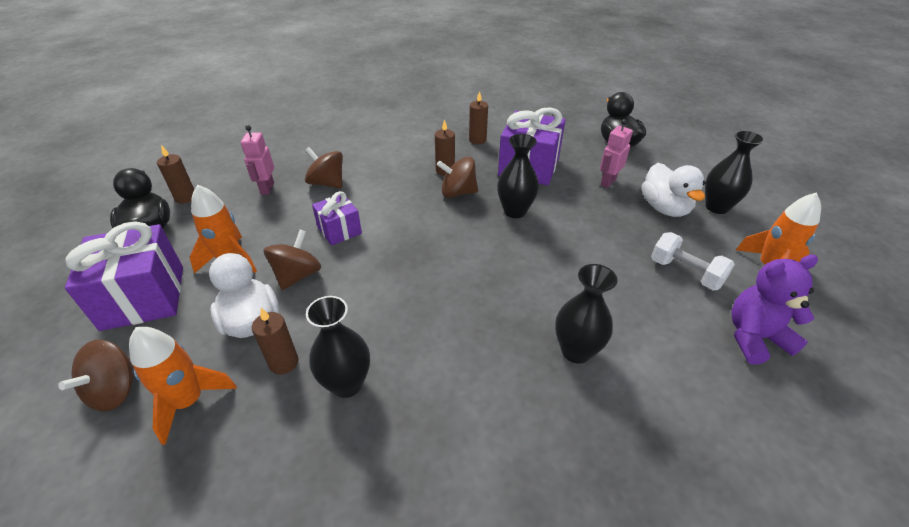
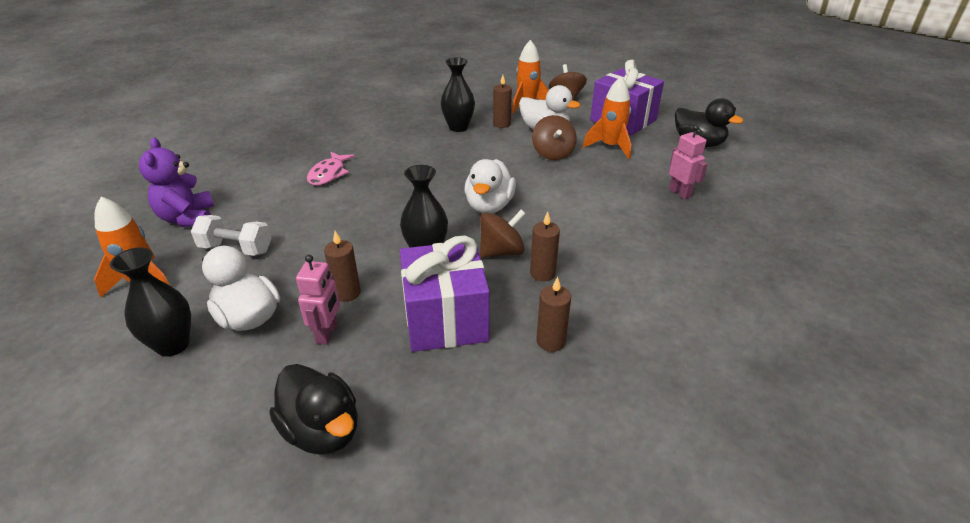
camera: 150 degrees right, 5 degrees down
brown candle [157,145,194,204] -> brown candle moved to [324,231,361,302]
brown spinning top [305,147,343,188] -> none
purple gift [312,191,362,246] -> none
black vase [555,264,617,364] -> pink fish [307,152,355,185]
purple teddy bear [731,254,818,365] -> purple teddy bear turned 120 degrees clockwise [139,138,214,227]
none -> white duck [464,159,516,213]

